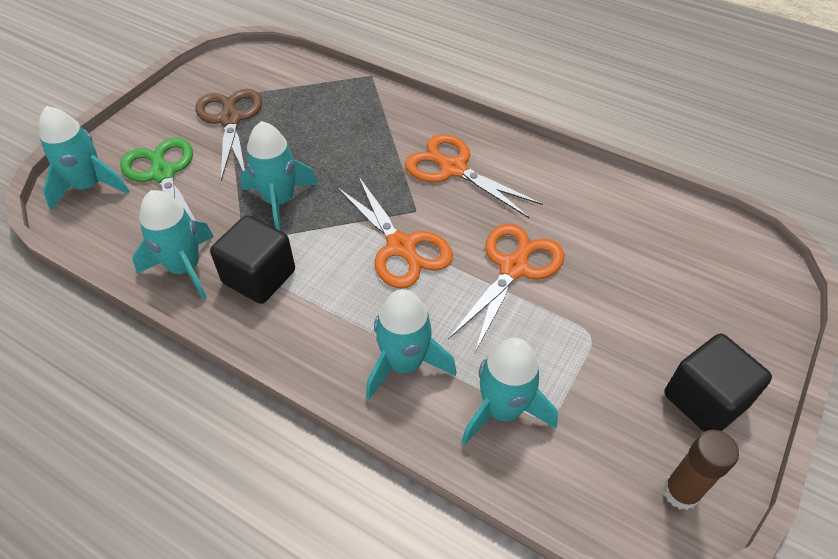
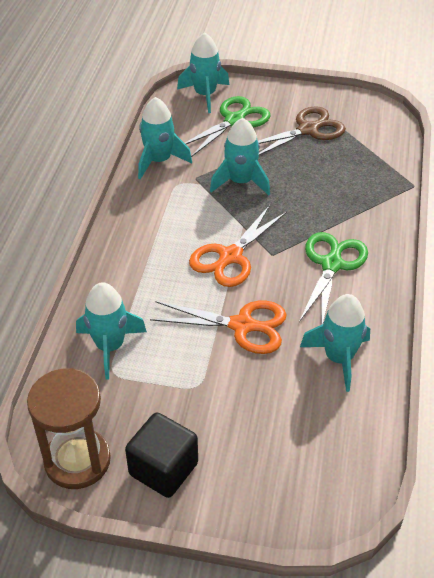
camera: 70 degrees right, 5 degrees down
black cube [210,215,295,304] -> none
turquoise rocket [366,289,457,399] -> turquoise rocket moved to [300,294,370,392]
orange scissors [405,134,543,218] -> green scissors [299,232,368,324]
brown glue stick [663,430,739,510] -> brown hourglass [27,368,111,489]

